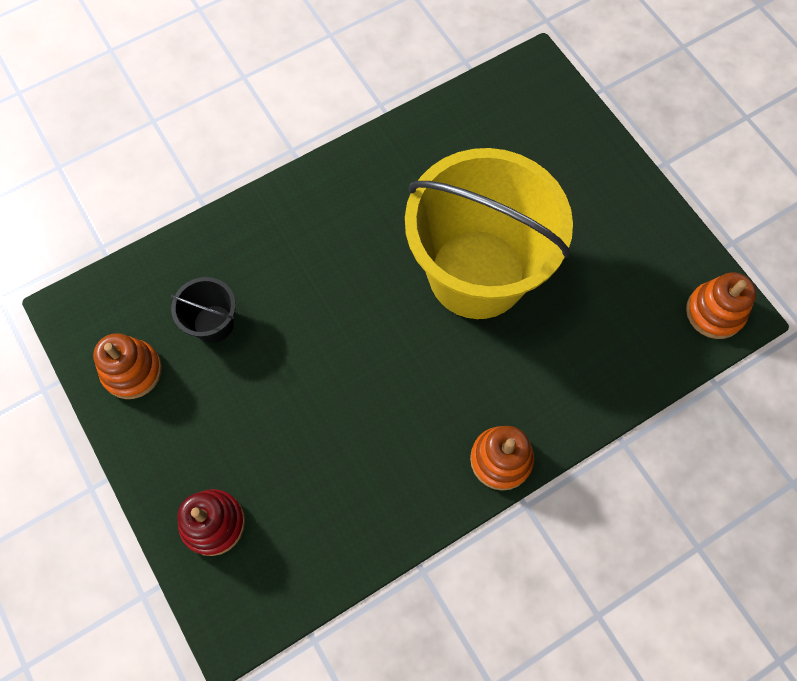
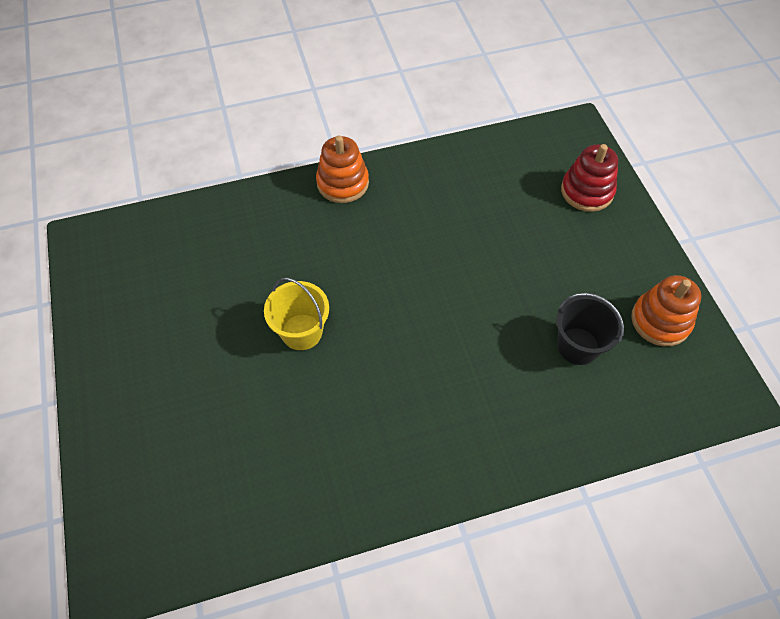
camera: 165 degrees left, 10 degrees down
yellow bucket [405,148,573,319] -> yellow bucket [264,278,329,350], size x0.41
orange stacking toy [686,272,756,339] -> none

